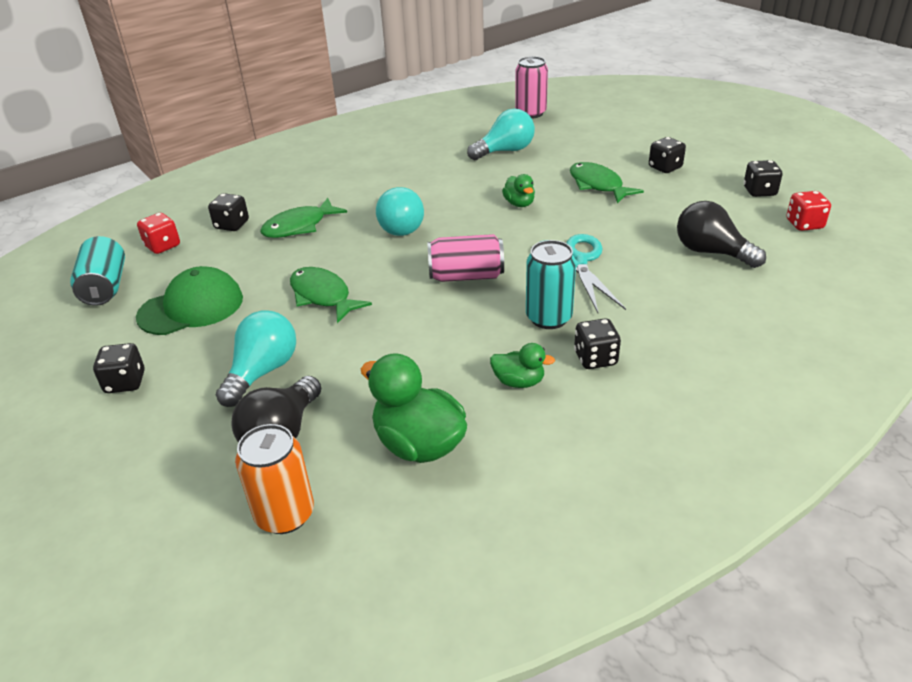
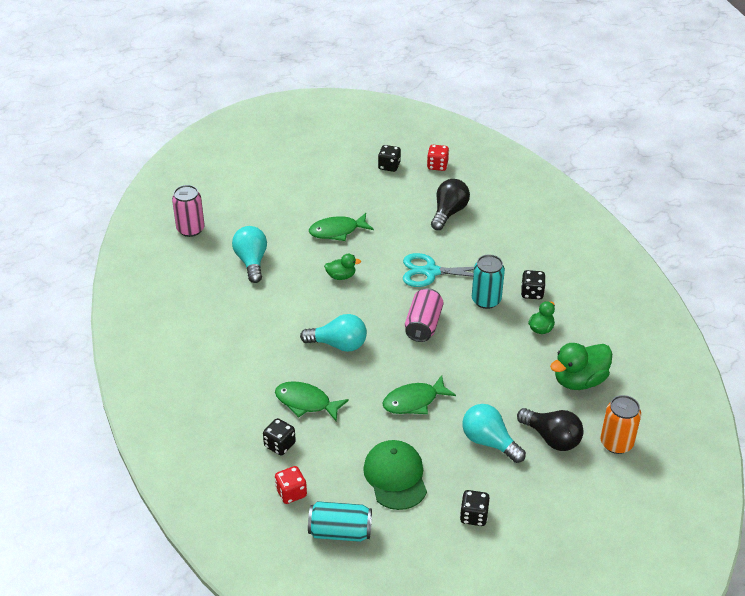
camera: 75 degrees left, 5 degrees up
green fish [260,198,347,238] -> green fish turned 135 degrees clockwise [275,381,349,422]
black dice [649,137,686,173] -> none
black light bulb [677,201,766,268] -> black light bulb turned 150 degrees clockwise [431,179,470,230]

